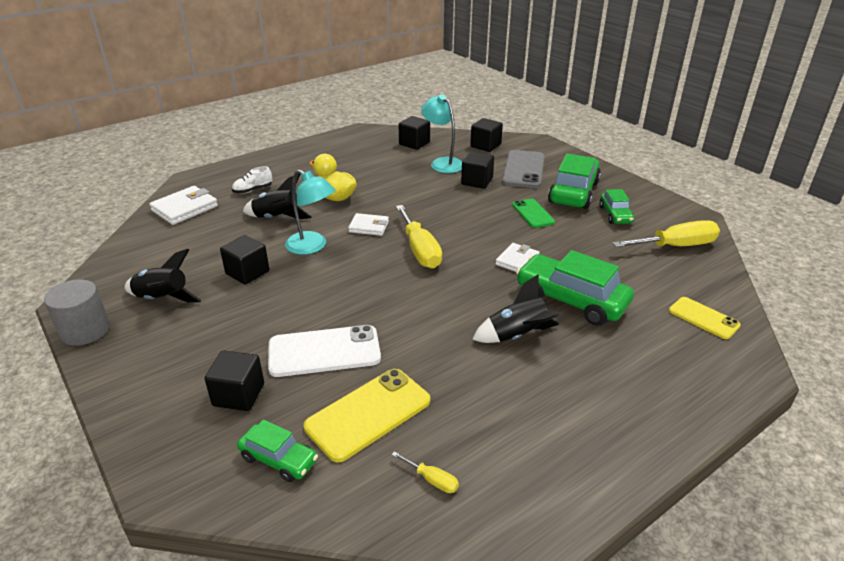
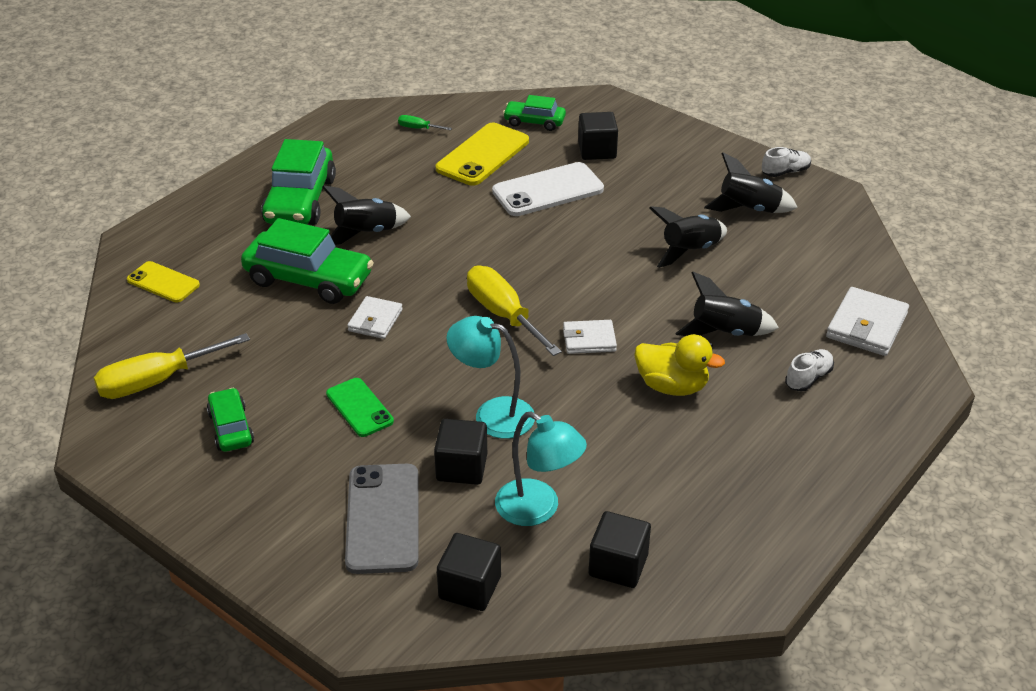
camera: 165 degrees right, 5 degrees up
grey cylinder [44,279,110,346] -> white shoe [762,147,811,177]
black cube [220,235,269,285] -> black rocket [649,206,727,268]
turquoise lamp [285,169,335,255] -> turquoise lamp moved to [446,316,535,439]
yellow screwdriver [391,451,459,493] -> green screwdriver [398,115,452,130]
green car [548,154,601,209] -> green car moved to [261,139,336,225]

